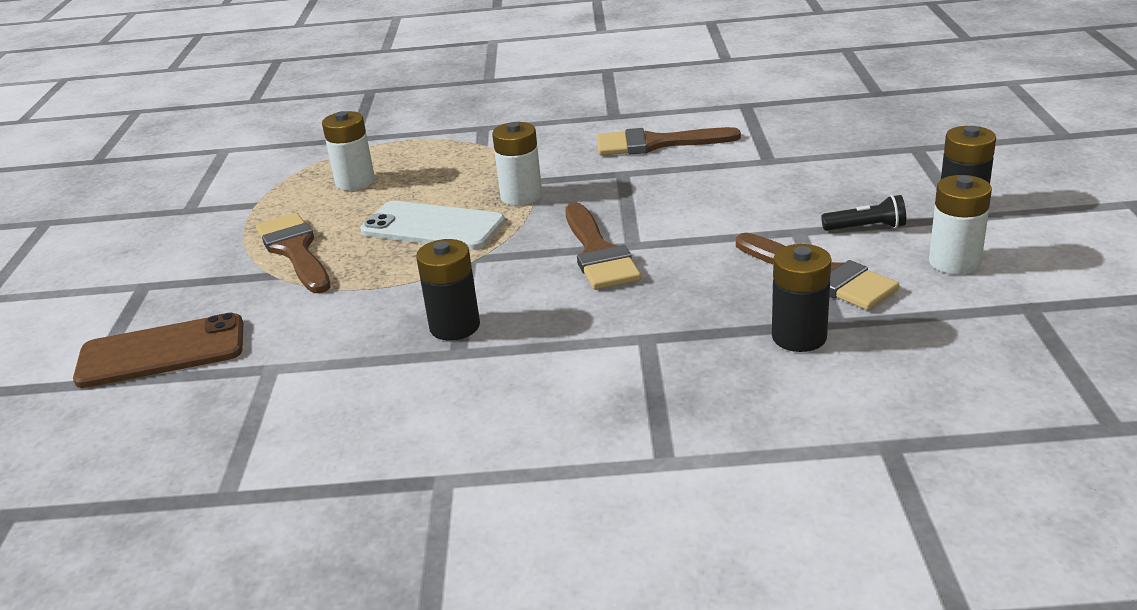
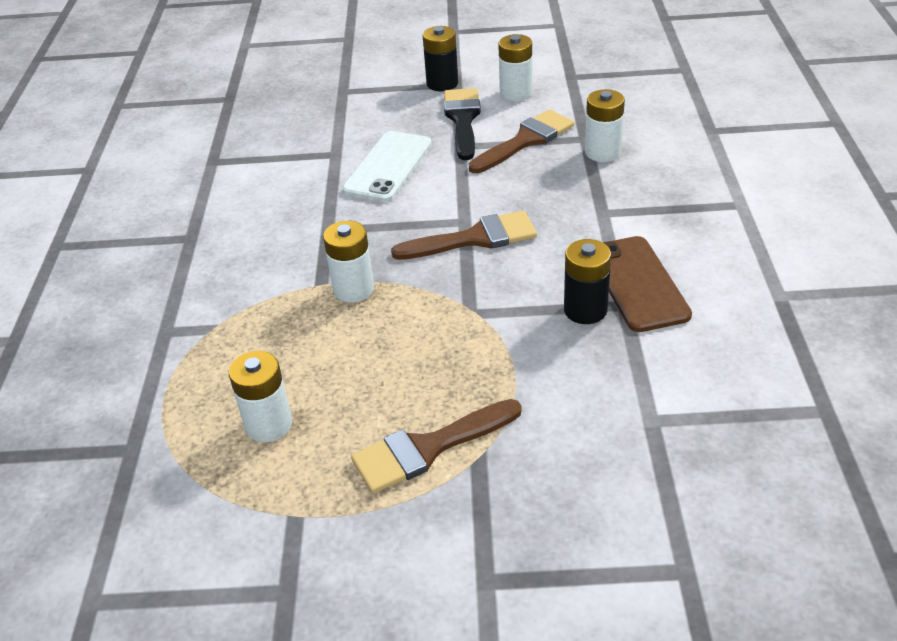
camera: 90 degrees left, 10 degrees up
brown phone [73,313,244,388] -> brown phone moved to [603,236,692,332]
white phone [360,201,505,250] -> white phone moved to [342,131,432,202]
brown brush [597,127,741,155] -> none
black battery [772,244,831,352] -> white battery [585,89,625,162]
black flashlight [821,195,906,231] -> black brush [444,88,481,160]

